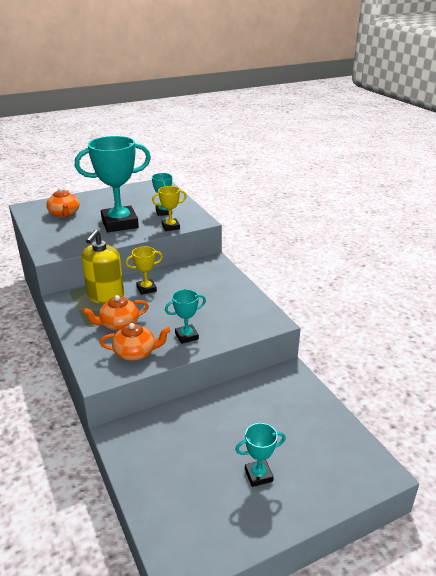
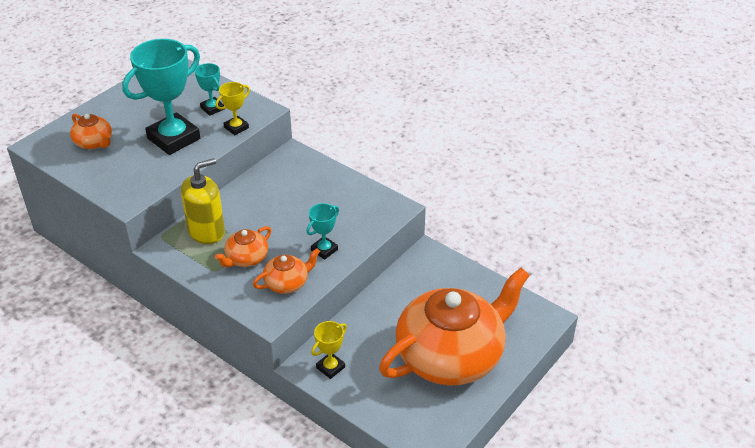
camera: 25 degrees left, 10 degrees up
yellow soap dispenser [81,230,124,304] -> yellow soap dispenser turned 120 degrees counterclockwise [181,158,225,244]
yellow trophy [125,246,163,295] -> yellow trophy moved to [311,321,347,379]
turquoise trophy [235,423,286,487] -> orange teapot [379,267,530,386]

